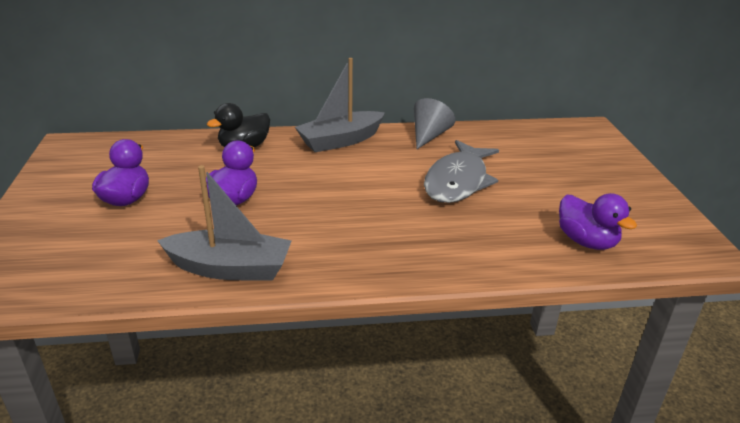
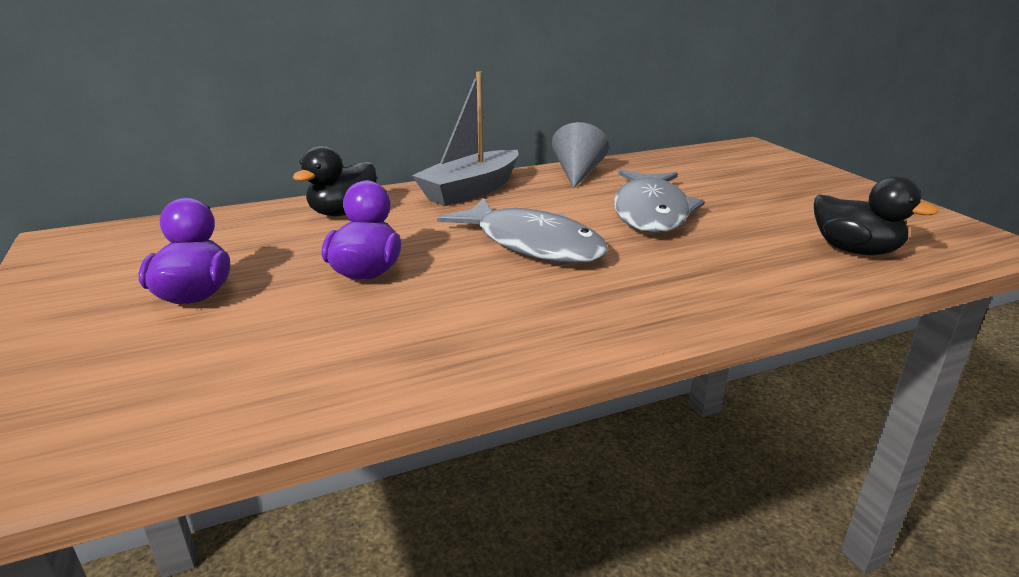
camera: 15 degrees left, 5 degrees down
grey boat [157,165,291,281] -> none
purple duck [559,193,637,250] -> black duck [814,176,938,255]
none -> grey fish [437,198,609,263]

